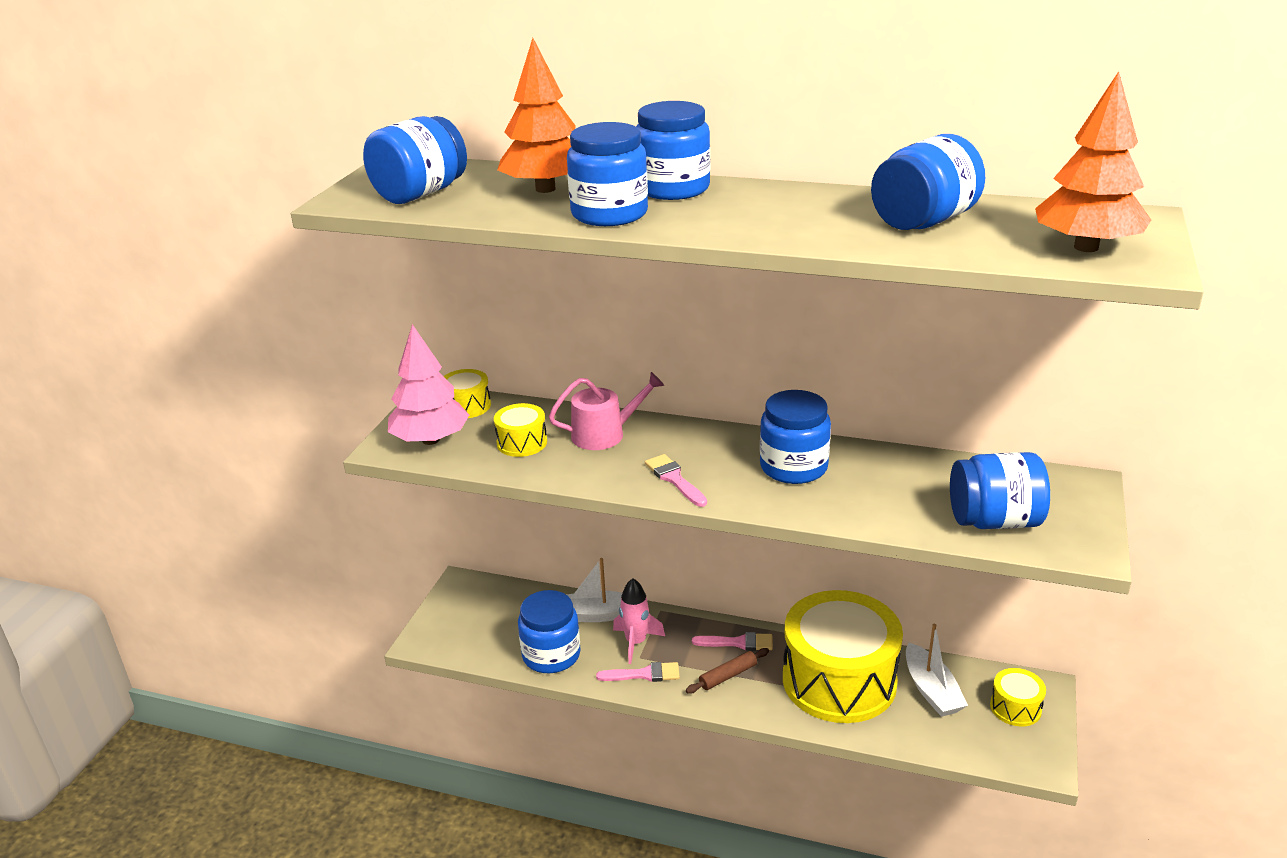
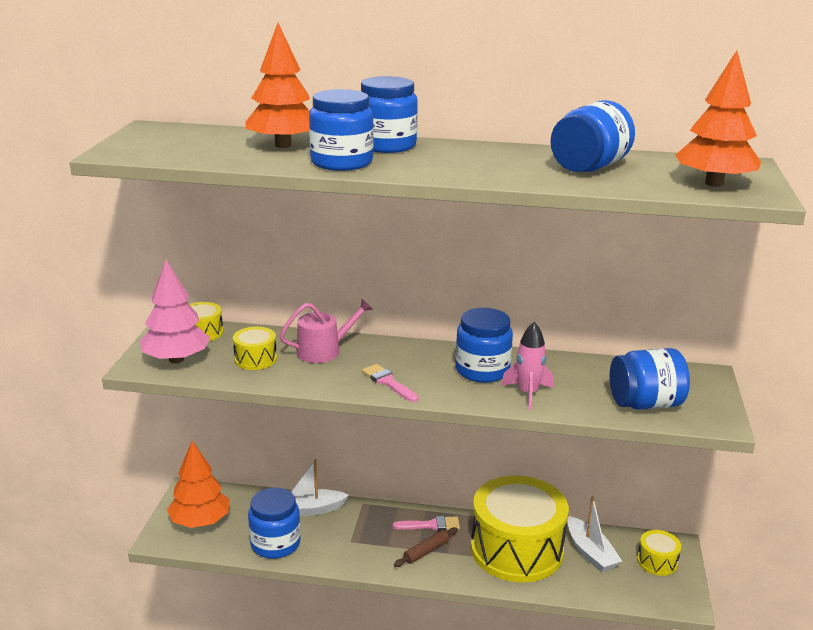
camera: 10 degrees left, 5 degrees down
blue jar [363,116,467,204] -> none
pink brush [596,662,680,682] -> none
pink rocket [613,578,665,664] -> pink rocket moved to [501,322,553,410]
none -> orange tree [167,441,229,528]

